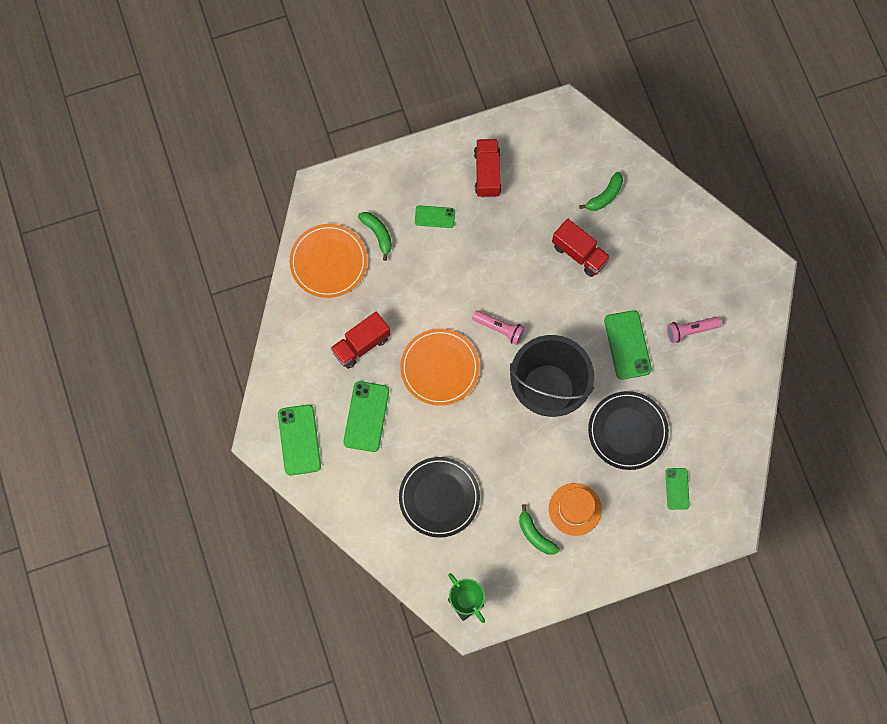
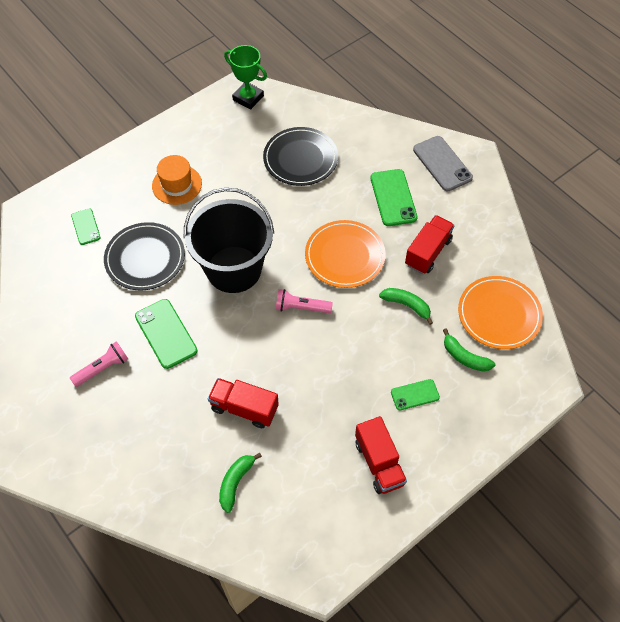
camera: 160 degrees right, 15 degrees down
green phone [278,405,321,475] -> grey phone [413,136,473,191]
green banana [519,504,560,555] -> green banana moved to [379,288,433,325]

